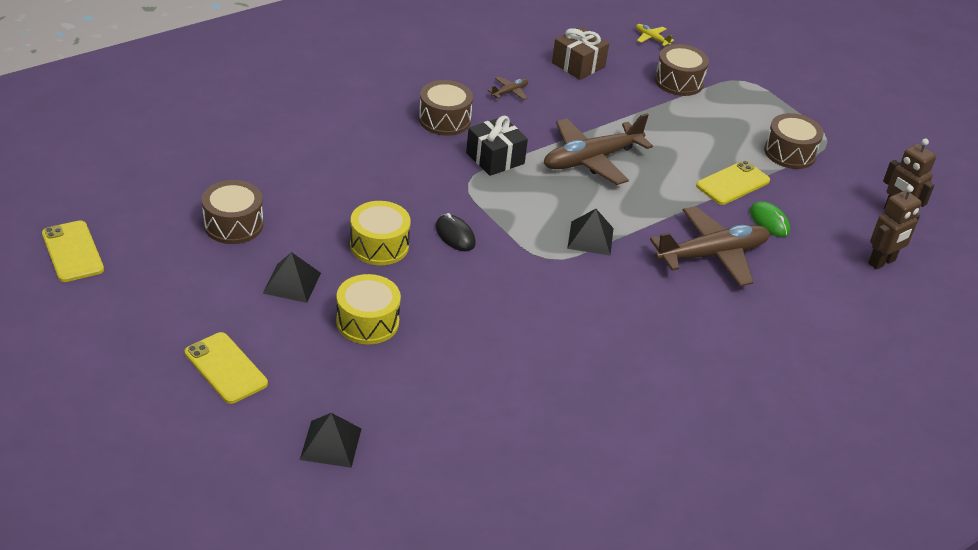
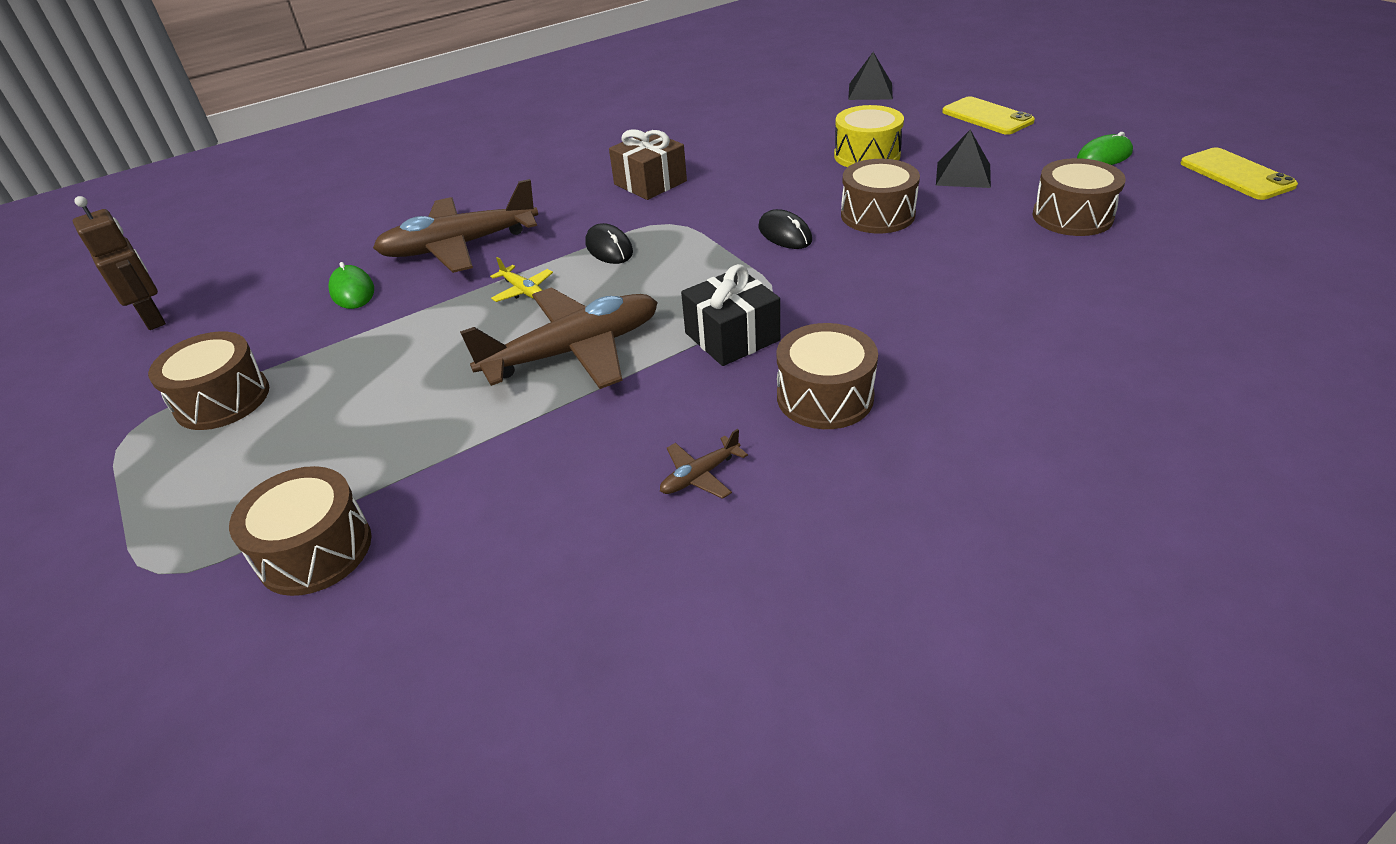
camera: 170 degrees left, 0 degrees up
yellow drum [350,201,411,265] -> brown drum [841,159,920,233]
brown gift [552,27,609,80] -> brown gift moved to [609,129,687,200]
black pyramid [567,209,614,255] -> black mouse [585,223,633,264]
yellow plane [636,24,674,46] -> yellow plane moved to [490,257,553,302]
yellow phone [696,161,770,205] -> none
brown robot [868,185,922,269] -> none
none -> green mouse [1077,132,1133,165]

